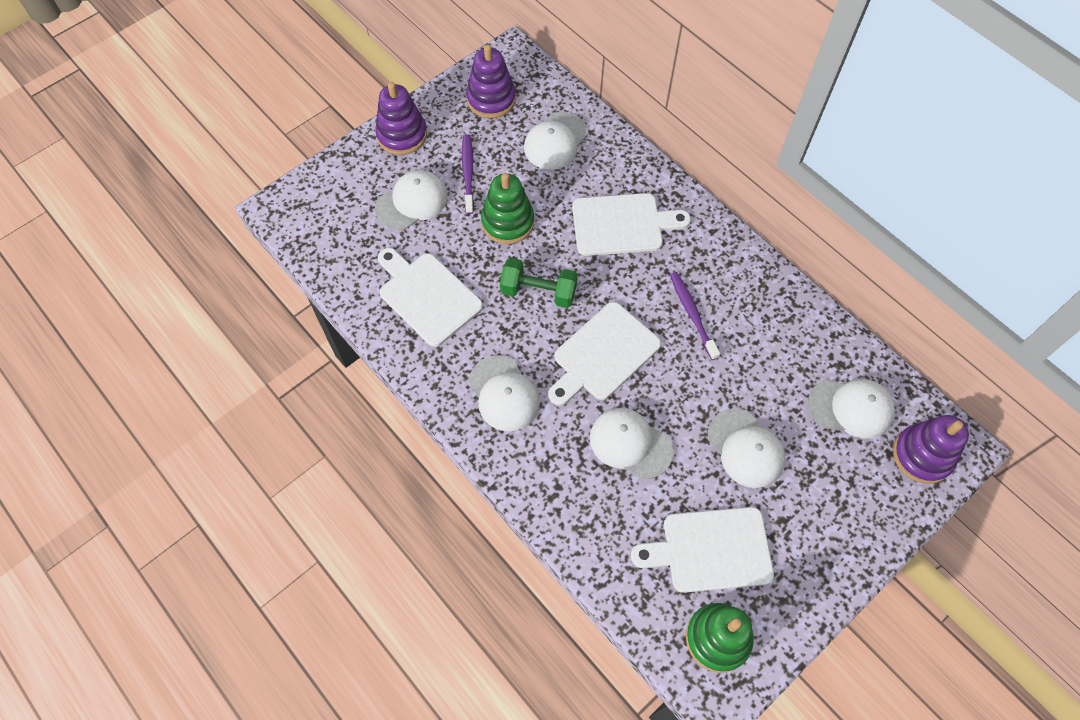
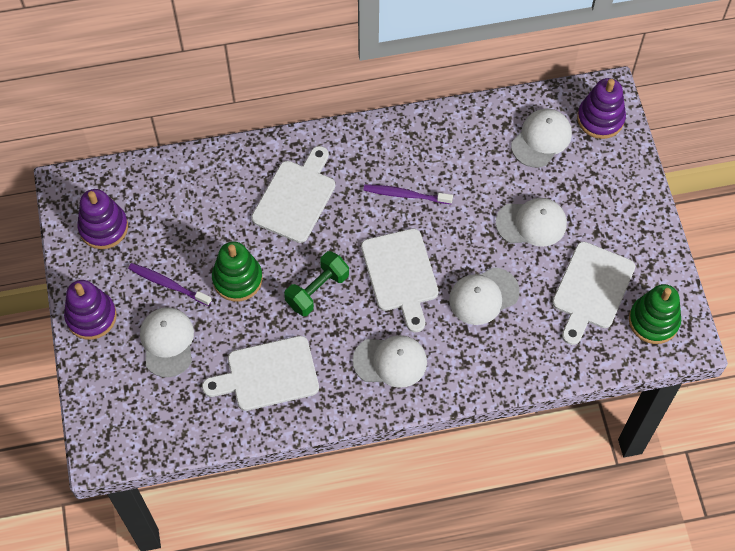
camera: 60 degrees left, 0 degrees up
white cap [524,112,588,170] -> none

